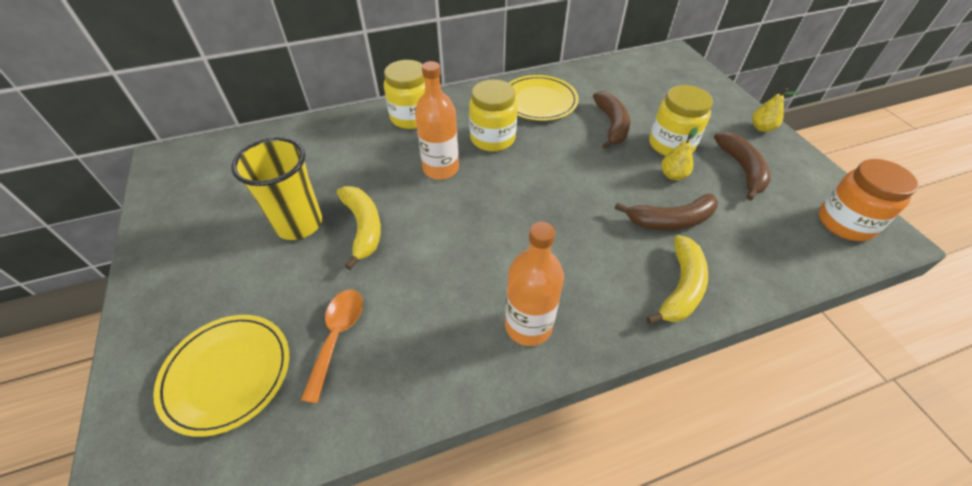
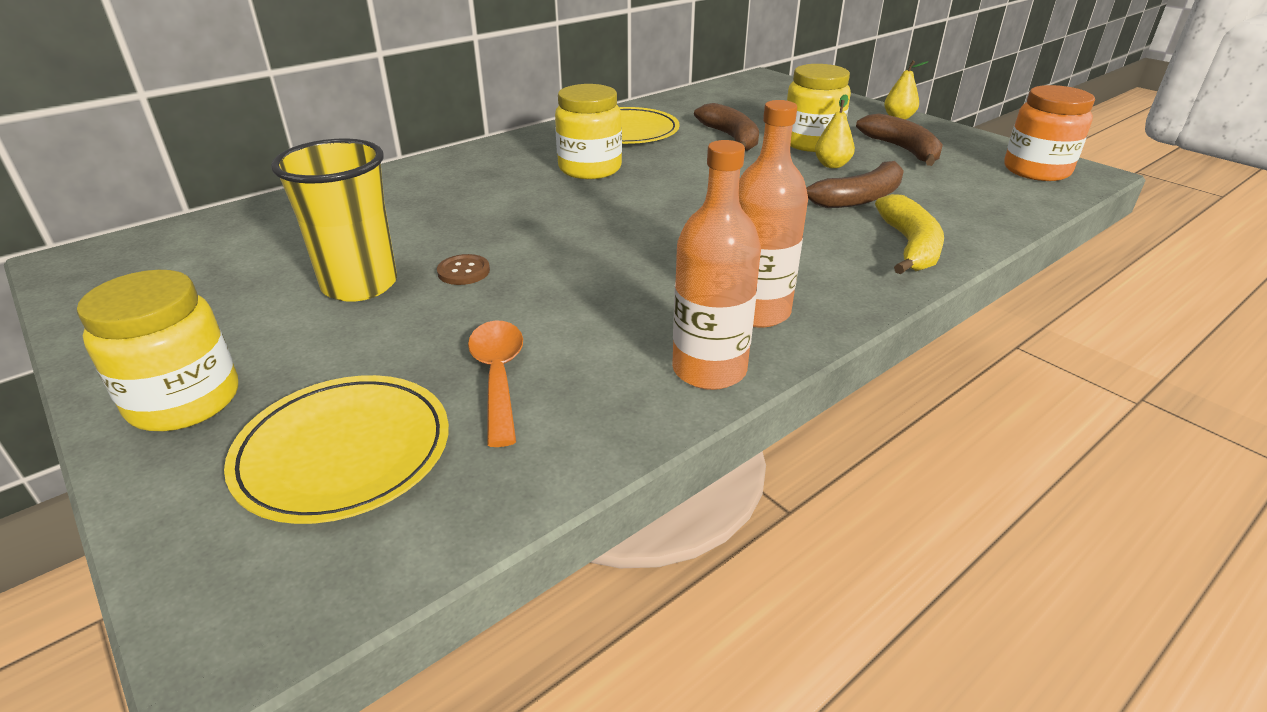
camera: 20 degrees left, 15 degrees down
yellow banana [337,186,381,270] -> brown button [437,254,490,285]
yellow jar [384,60,425,129] -> yellow jar moved to [77,270,238,431]
orange bottle [415,61,459,180] -> orange bottle moved to [672,140,761,390]

